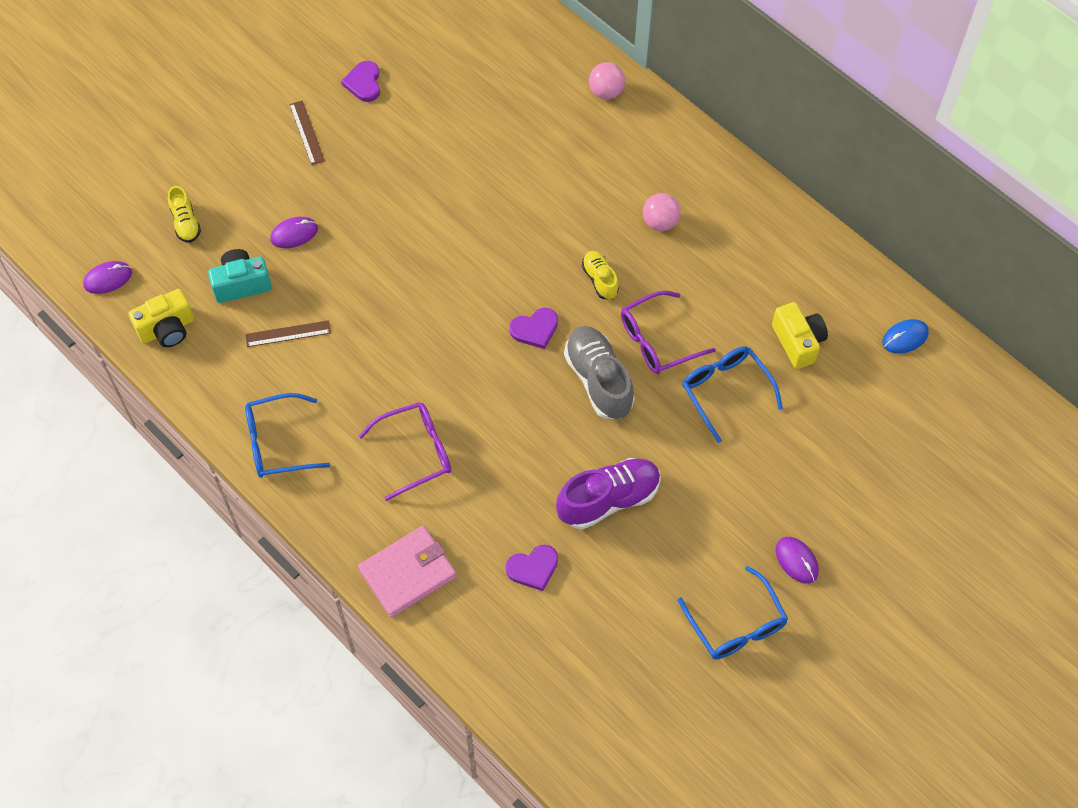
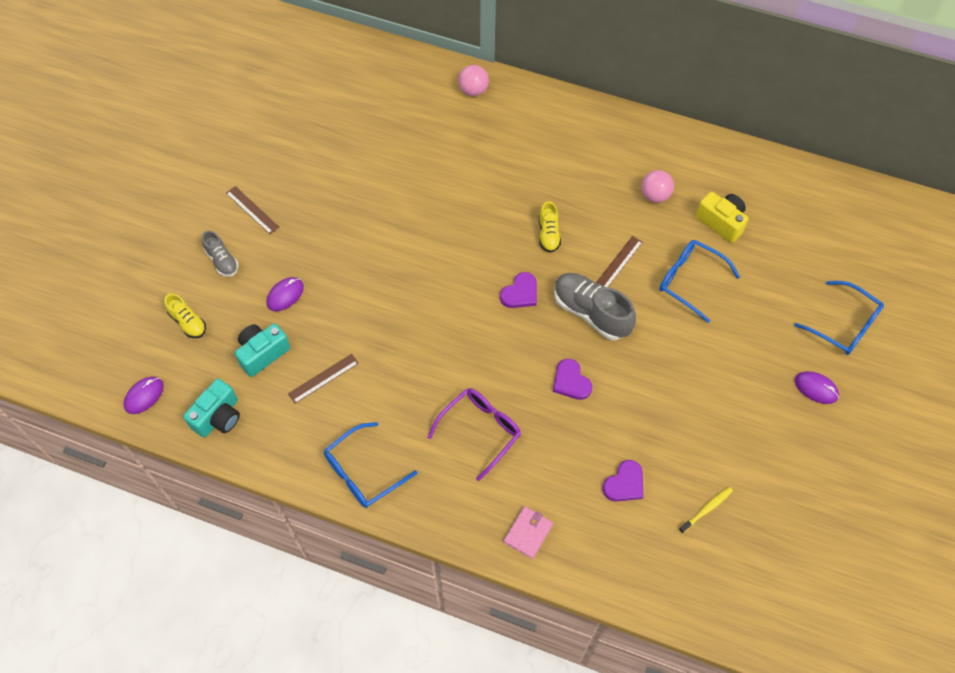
camera: 25 degrees left, 0 degrees up
yellow camera [129,289,194,347] -> turquoise camera [183,379,240,438]
purple heart [341,61,380,102] -> purple heart moved to [553,359,592,400]
pink wallet [358,526,457,617] -> pink wallet [504,506,553,559], size x0.60
purple shoe [556,458,661,530] -> none
yellow shoe [582,251,619,299] -> yellow shoe turned 135 degrees counterclockwise [539,201,561,253]
purple glasses [621,291,716,374] -> brown ruler [596,236,643,287]
pink ball [643,193,681,231] -> pink ball moved to [641,170,674,203]
blue glasses [678,566,788,660] -> blue glasses moved to [794,281,884,355]
blue mouse [882,319,929,354] -> none
none -> grey shoe [202,231,239,277]
none -> yellow toothbrush [679,487,733,533]

